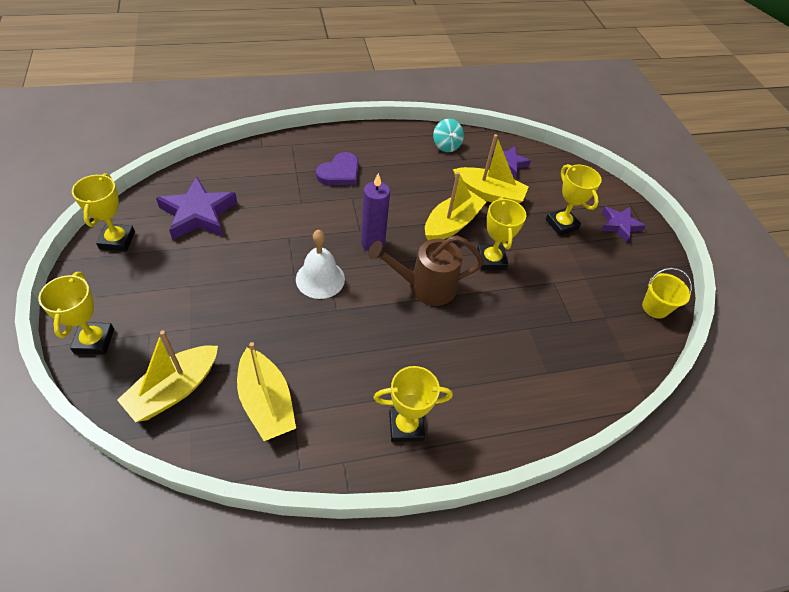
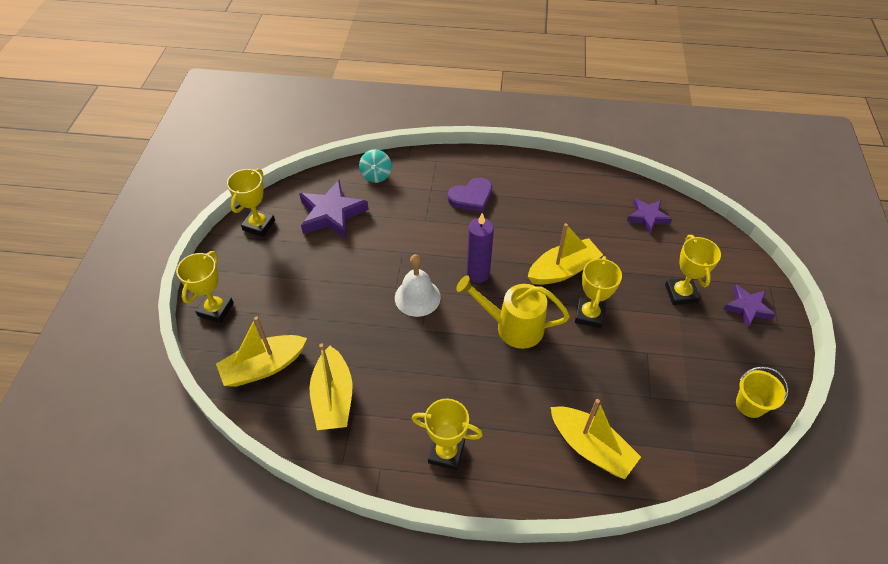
camera: 25 degrees right, 0 degrees up
brown watering can [368,235,484,306] -> yellow watering can [456,275,570,349]
turquoise spinning top [433,119,464,152] -> turquoise spinning top moved to [359,149,392,183]
yellow boat [453,134,529,203] -> yellow boat moved to [551,399,641,479]

